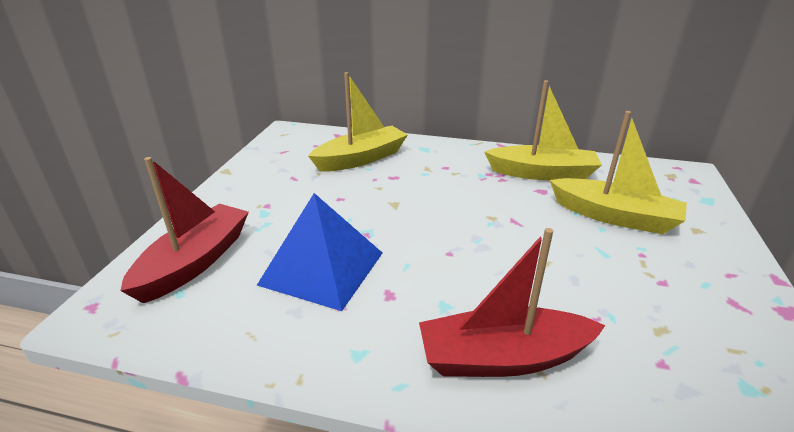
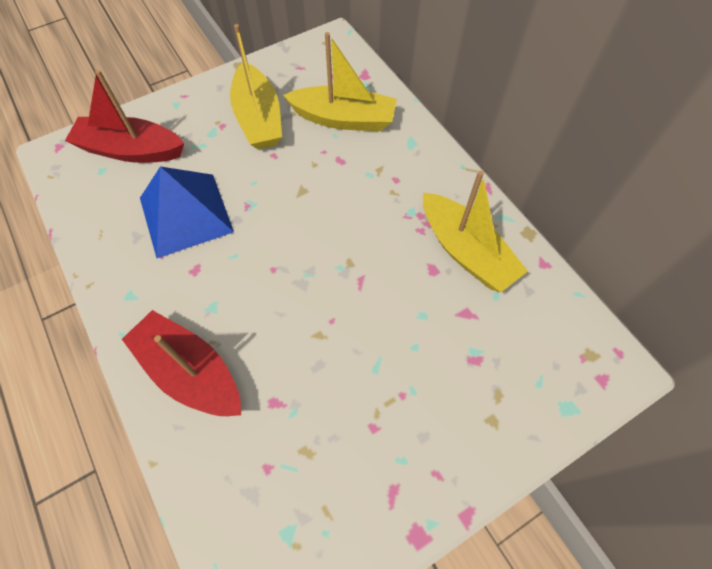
camera: 45 degrees right, 30 degrees up
red boat [120,157,249,303] -> red boat turned 150 degrees counterclockwise [65,70,184,163]
yellow boat [550,111,687,234] -> yellow boat moved to [230,24,282,149]

